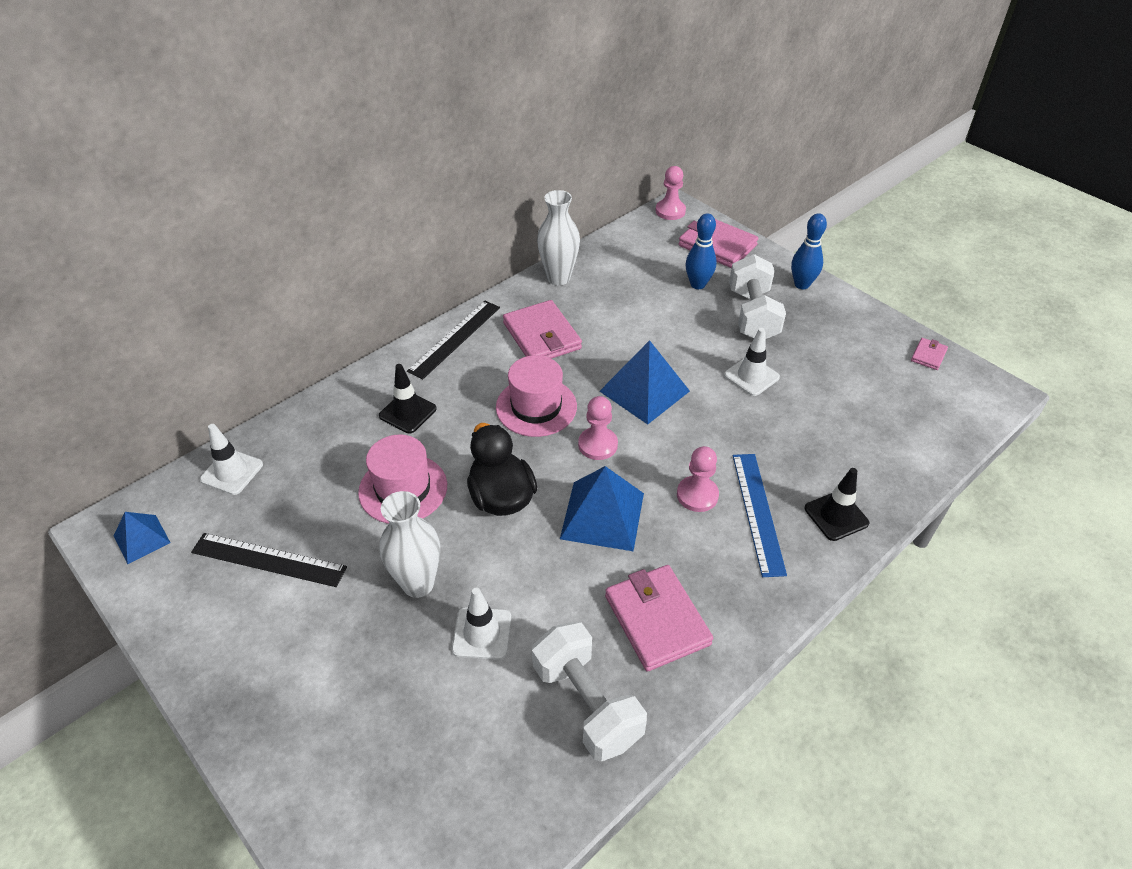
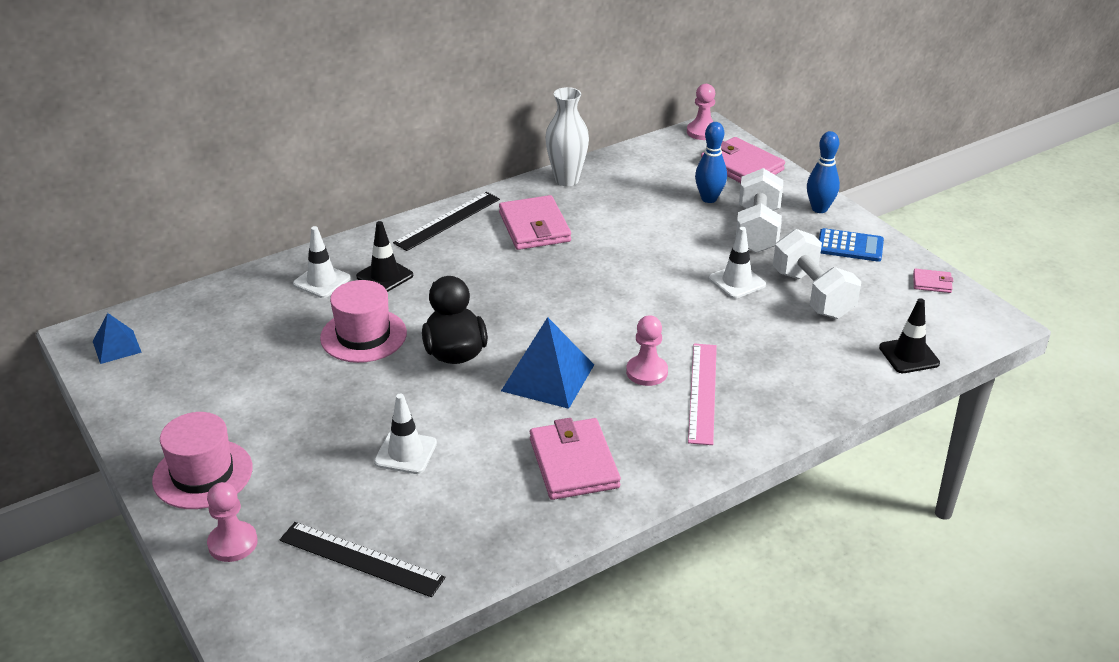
camera: 10 degrees right, 10 degrees down
black ruler [191,533,347,587] -> black ruler moved to [280,522,445,597]
white traffic cone [200,424,263,495] -> white traffic cone moved to [293,226,351,298]
white vase [379,491,440,598] -> none
pink hat [496,355,577,437] -> pink hat moved to [152,412,253,509]
white dumbbell [532,621,647,762] -> white dumbbell moved to [773,229,861,319]
pink pawn [578,396,618,460] -> pink pawn moved to [207,482,258,562]
blue pyramid [600,340,690,425] -> none
blue ruler [733,454,787,577] -> pink ruler [688,344,717,445]
black traffic cone [805,468,869,541] -> black traffic cone moved to [879,298,940,373]
pink wallet [911,338,948,370] -> pink wallet turned 60 degrees clockwise [913,269,953,293]
none -> blue calculator [819,228,884,262]

